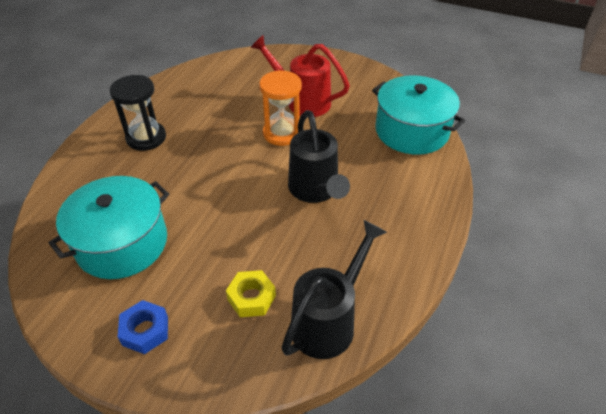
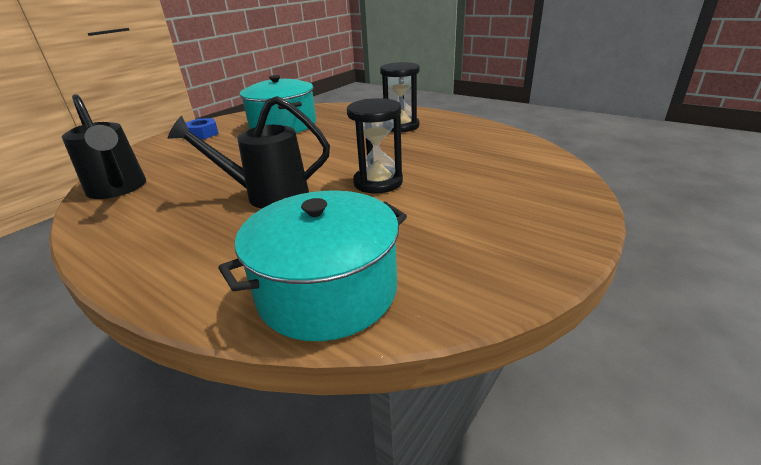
camera: 105 degrees right, 15 degrees down
yellow nut [226,270,276,317] -> none
red watering can [250,35,350,117] -> none
orange hourglass [259,70,302,146] -> black hourglass [347,98,403,193]

